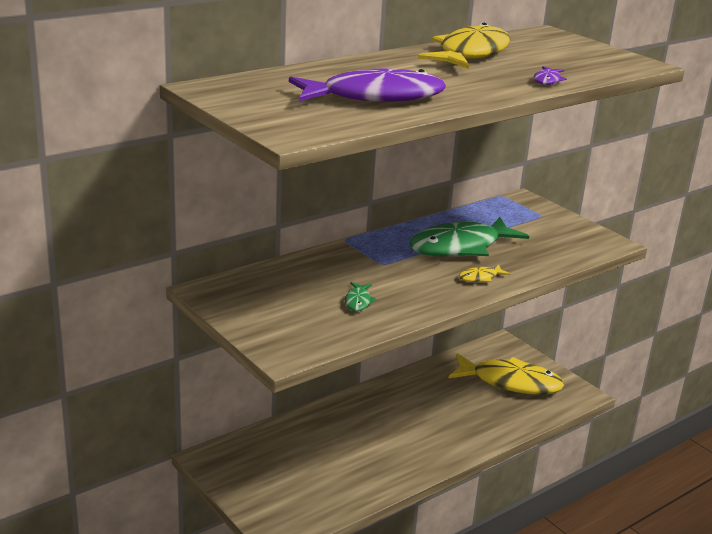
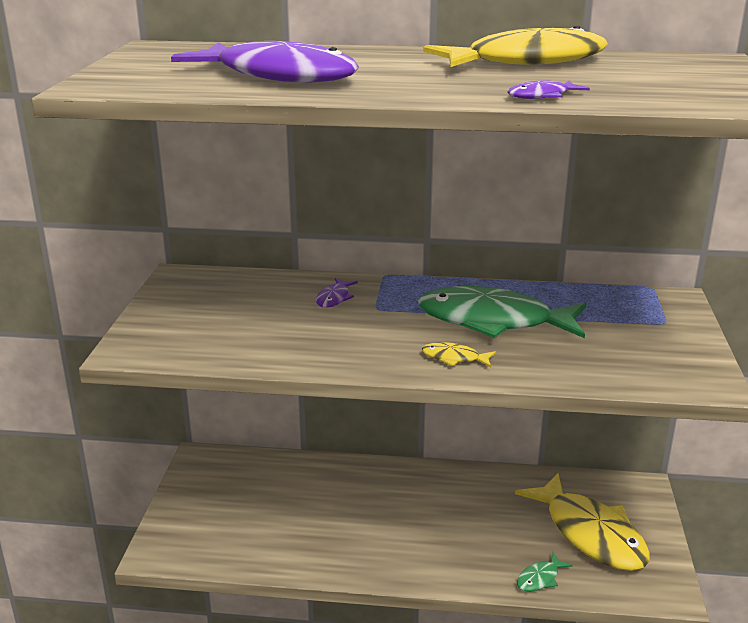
camera: 45 degrees right, 0 degrees up
green fish [345,282,377,311] -> green fish moved to [517,553,573,592]
none -> purple fish [316,278,358,308]

